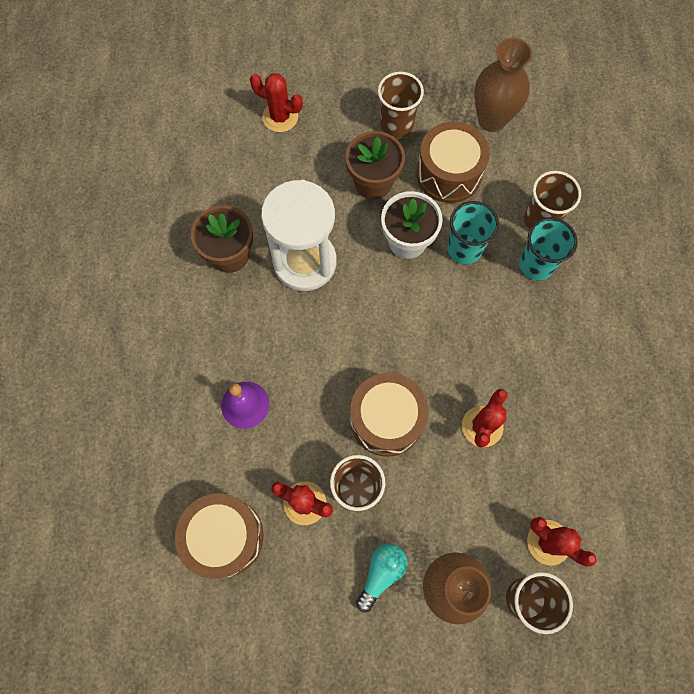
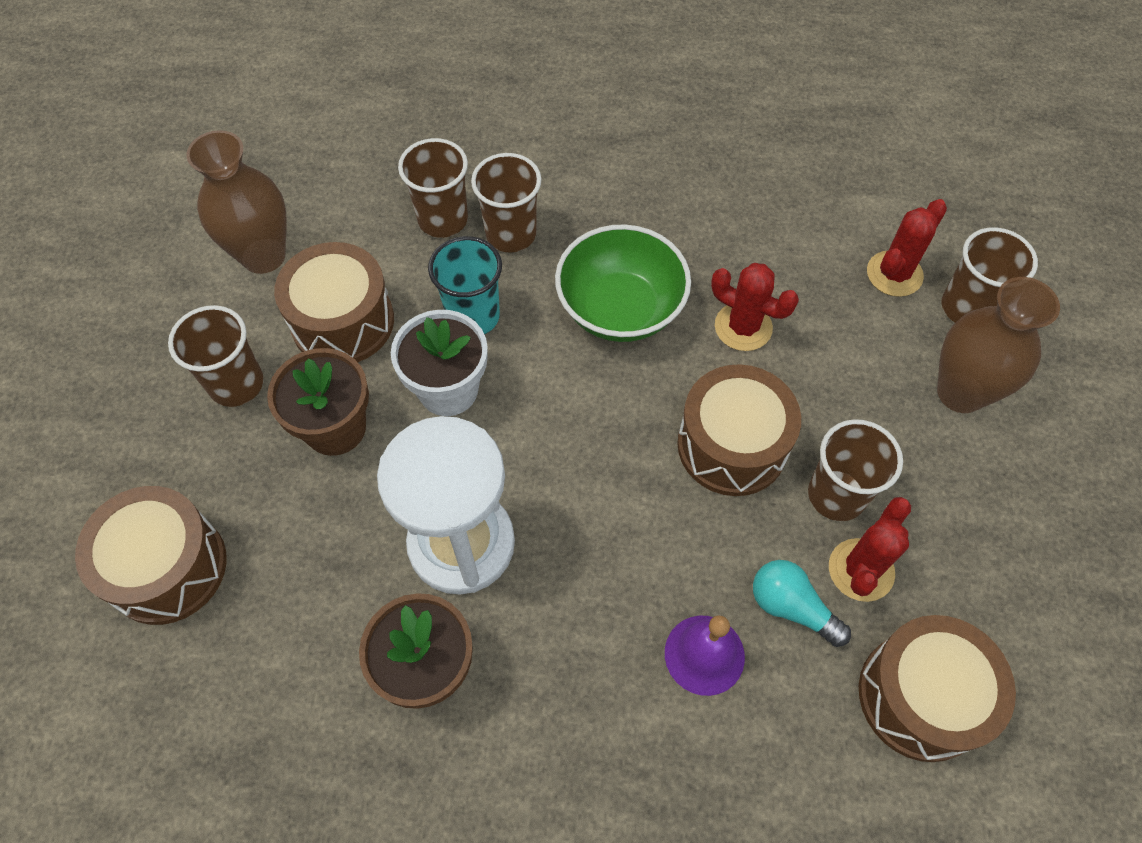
camera: 85 degrees left, 10 degrees down
red cactus [250,73,303,132] -> brown drum [75,486,227,625]
turquoise light bulb [356,544,408,612] -> turquoise light bulb moved to [753,560,851,647]
turquoise cup [519,218,578,281] -> brown cup [471,153,541,253]
none -> green bowl [555,224,691,342]

